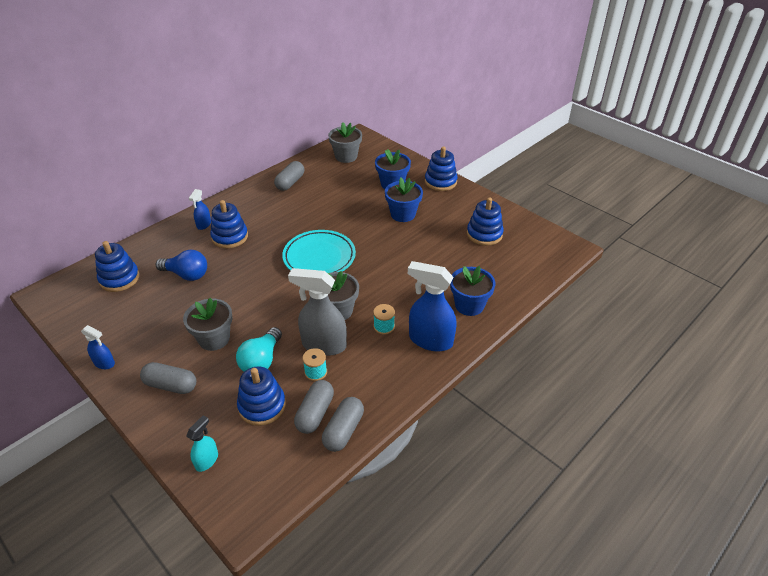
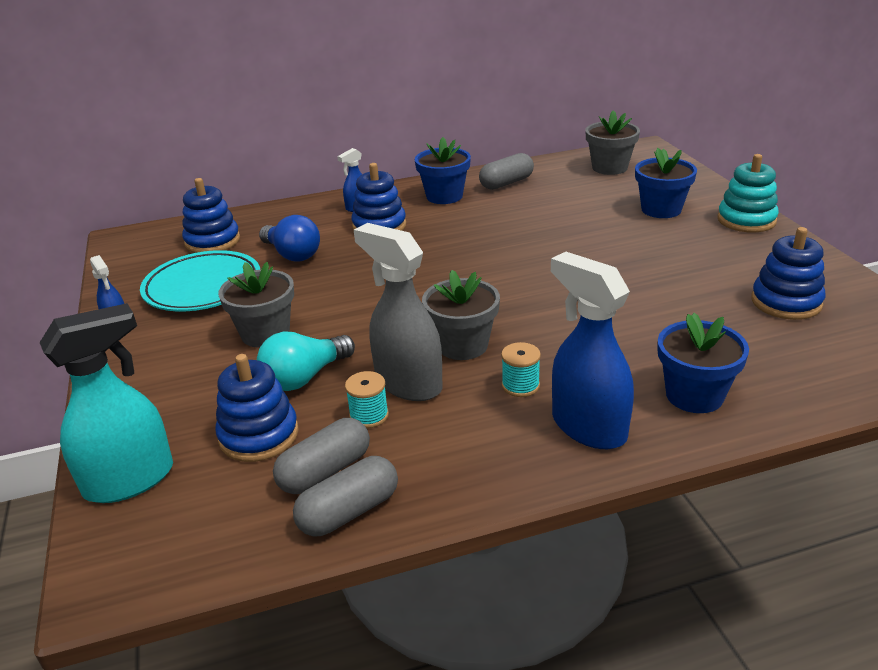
camera: 30 degrees right, 10 degrees down
grey capsule [140,362,196,394] -> none
turquoise spray bottle [186,415,218,472] -> turquoise spray bottle [40,303,173,503], size x1.95
turquoise plate [282,230,356,273] -> turquoise plate moved to [140,250,260,311]
blue flower pot [385,178,423,222] -> blue flower pot moved to [415,137,471,204]
blue stacking toy [425,146,458,191] -> turquoise stacking toy [717,154,779,233]

